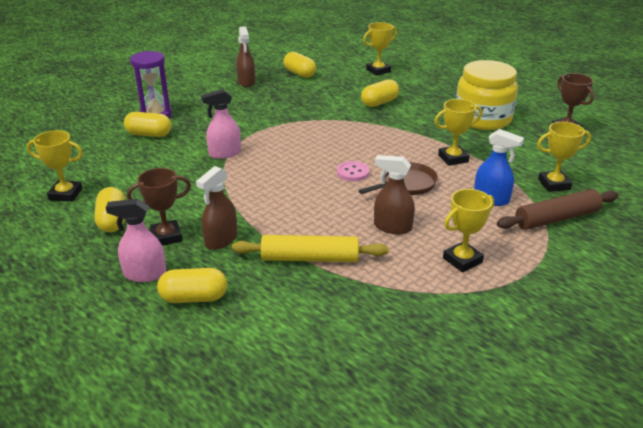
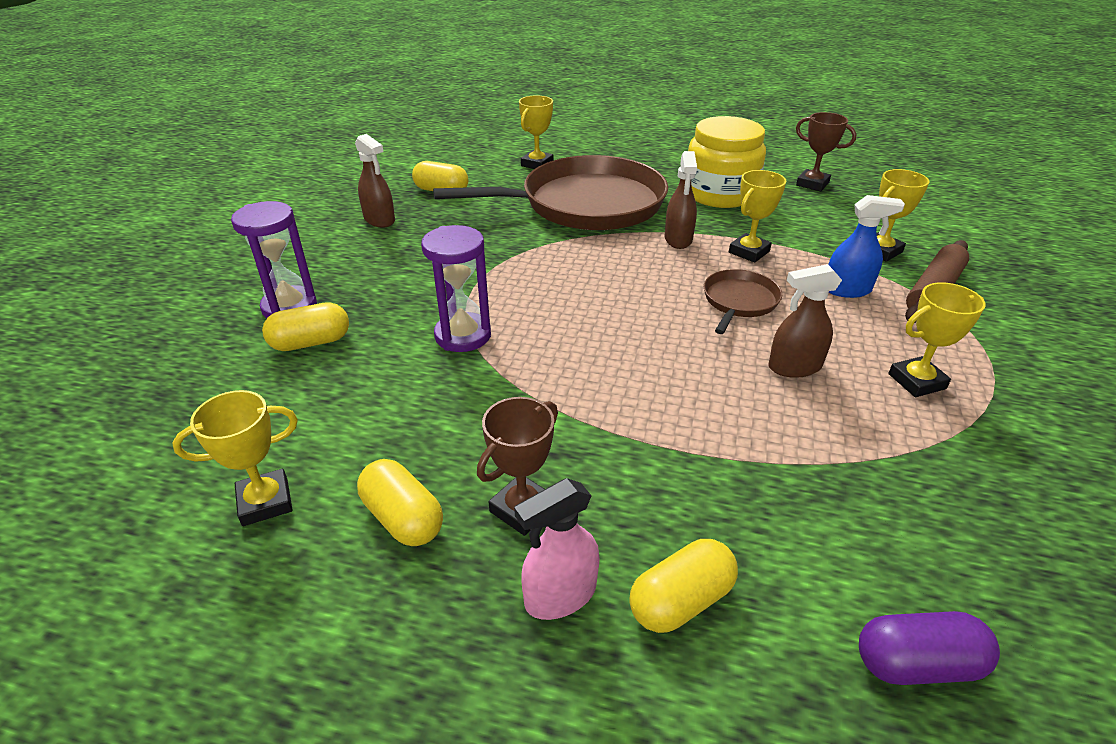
camera: 30 degrees left, 5 degrees up
brown spray bottle [196,166,237,250] -> brown spray bottle moved to [665,151,697,249]
pink spray bottle [201,89,241,159] -> purple hourglass [421,225,491,352]
yellow rolling pin [232,235,388,262] -> none
pink button [337,161,370,181] -> none
yellow capsule [361,79,399,107] -> brown pan [433,155,668,230]
yellow trophy [443,189,494,272] -> yellow trophy turned 45 degrees clockwise [888,282,985,397]
none -> purple capsule [859,611,1000,685]

